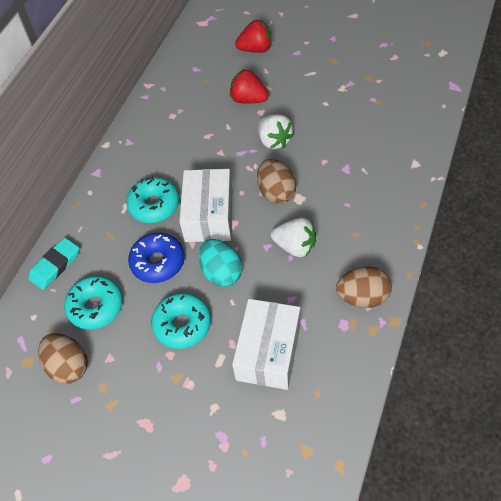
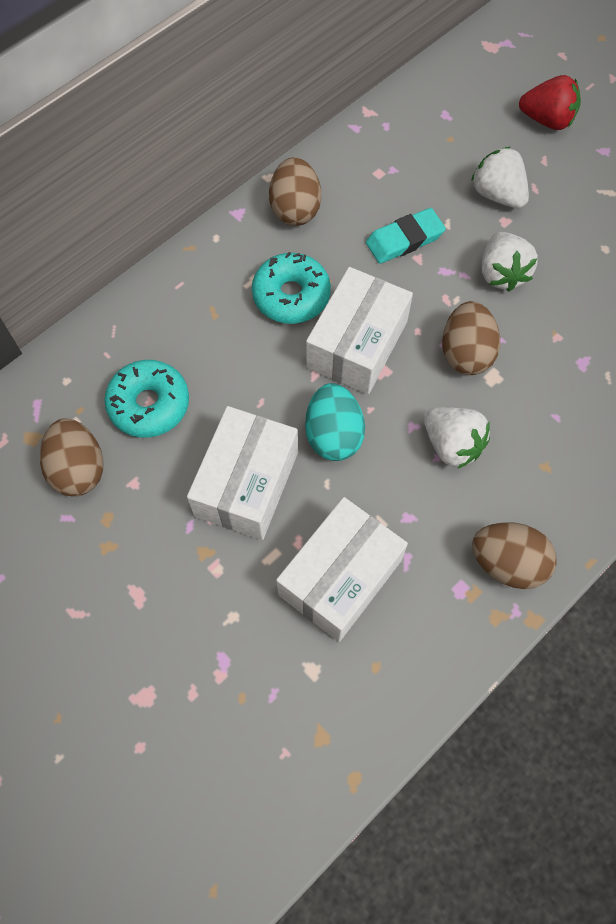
camera: 20 degrees right, 10 degrees up
turquoise eraser [28,238,79,290] -> turquoise eraser moved to [366,208,446,264]
blue donut [128,233,185,283] -> none
turquoise donut [151,293,211,349] -> white box [187,406,298,540]
red strawberry [230,69,269,104] -> white strawberry [471,147,529,208]
none -> brown egg [269,157,321,226]

